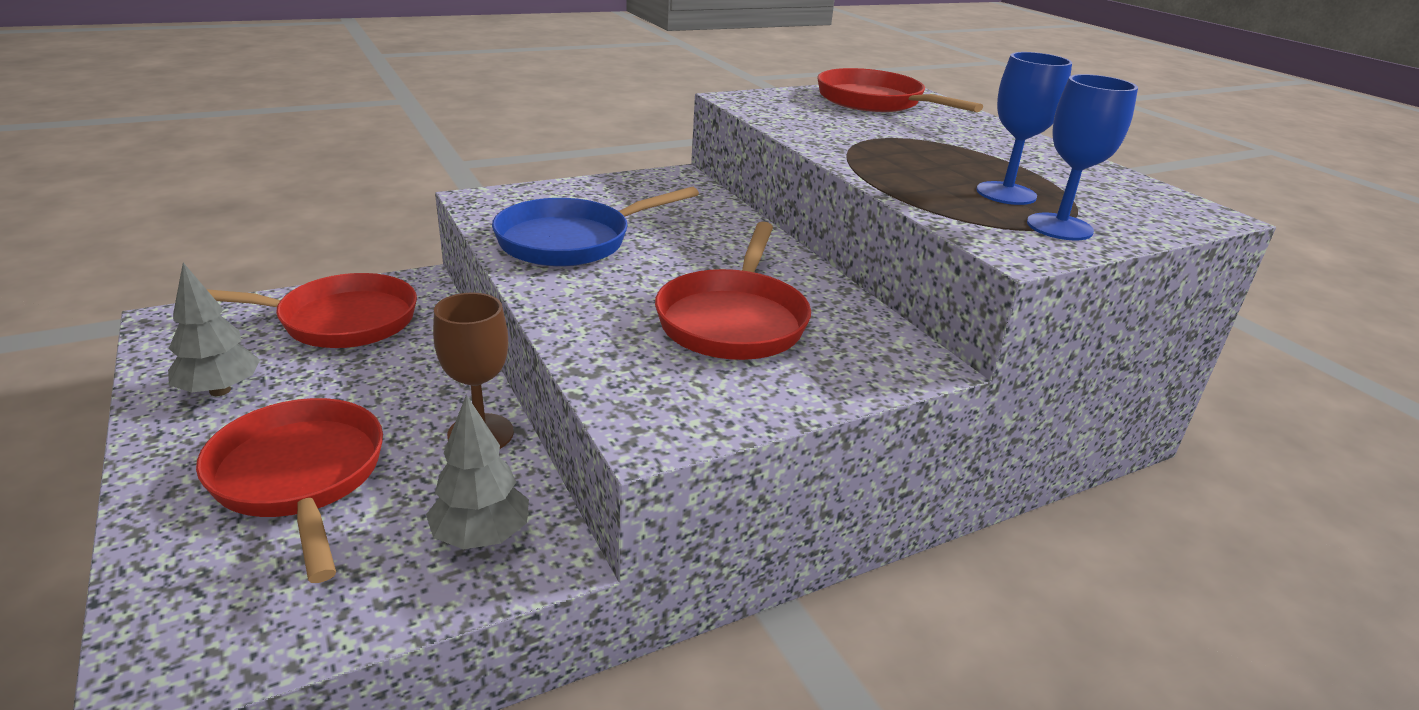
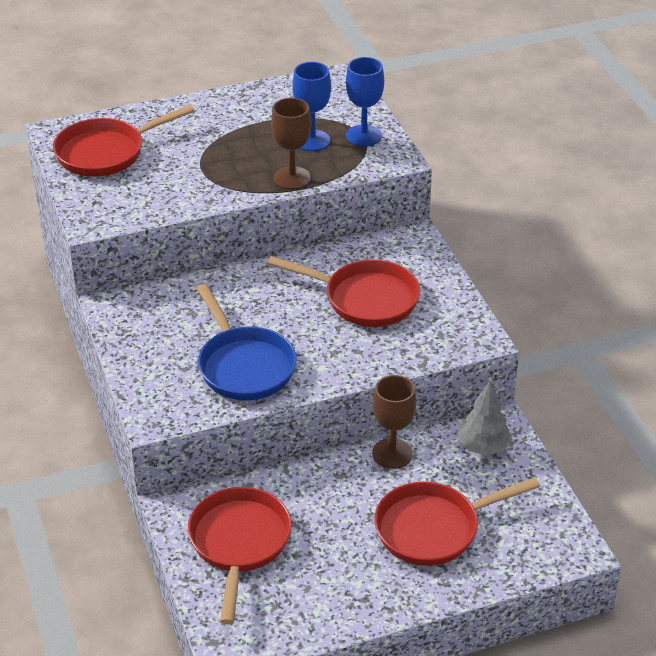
camera: 80 degrees left, 10 degrees up
grey tree [168,263,260,396] -> none
none -> brown goblet [271,98,311,190]

